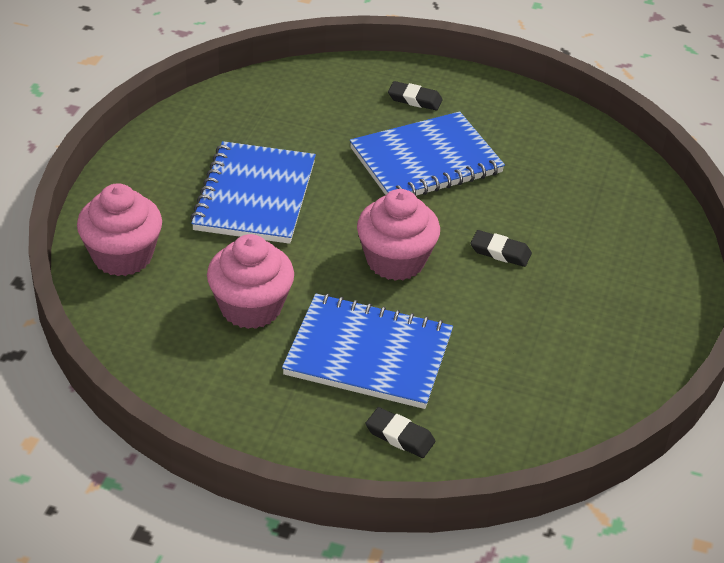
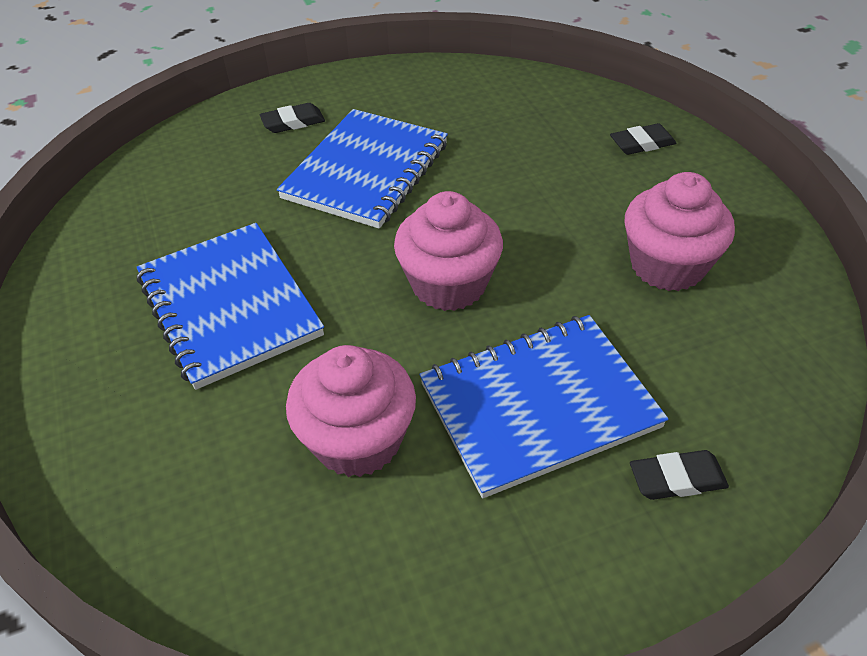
camera: 35 degrees left, 5 degrees up
pink cupcake [77,183,162,276] -> pink cupcake moved to [624,172,735,291]
black eraser [471,230,532,267] -> black eraser moved to [610,123,676,155]

